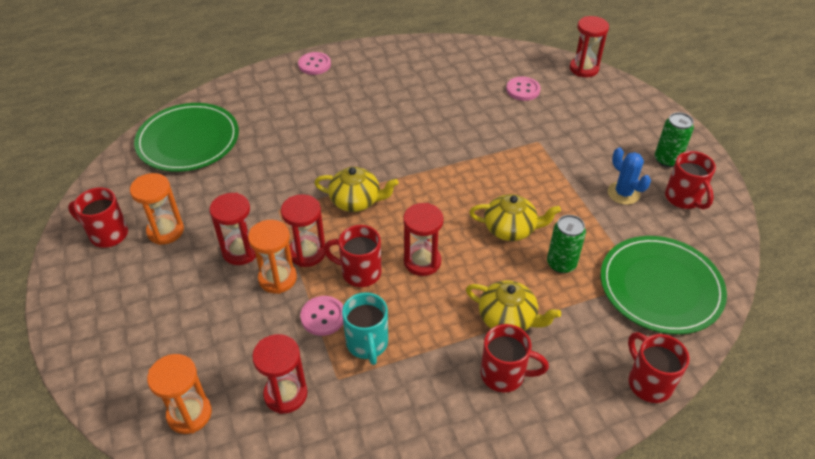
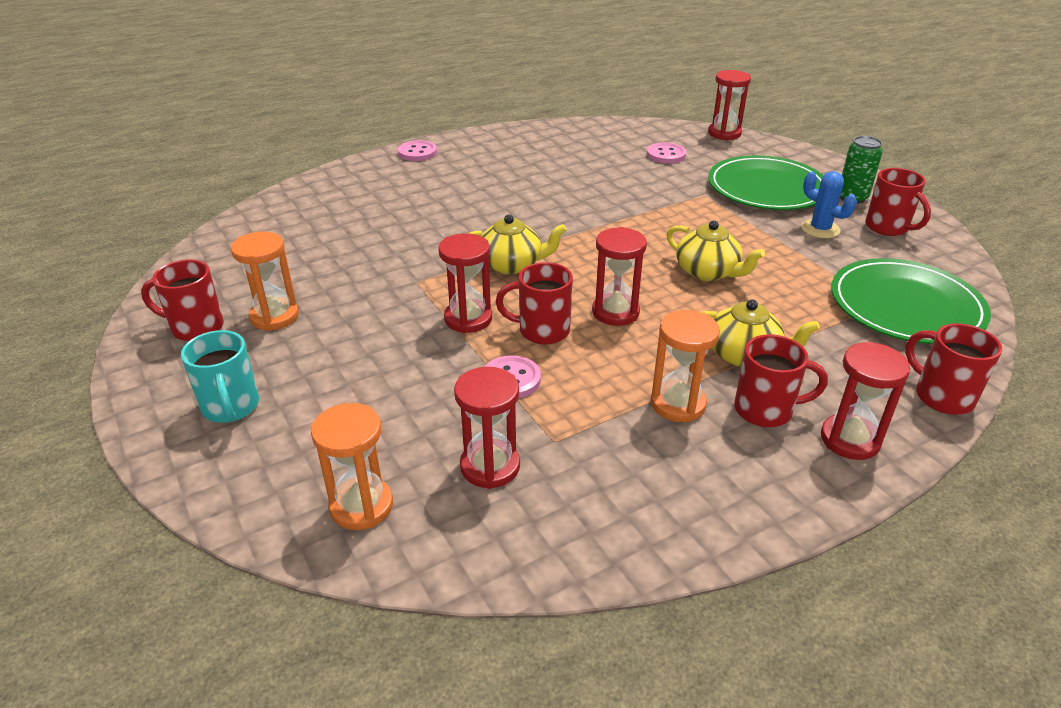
camera: 10 degrees left, 10 degrees down
green plate [134,103,239,172] -> green plate moved to [708,155,823,210]
red hourglass [209,193,256,265] -> red hourglass moved to [821,342,910,460]
orange hourglass [248,220,297,294] -> orange hourglass moved to [651,310,720,422]
turquoise mug [342,292,388,365] -> turquoise mug moved to [181,330,259,423]
yellow teapot [469,194,561,241] -> yellow teapot turned 45 degrees clockwise [667,221,765,281]
green can [547,215,586,273] -> none

